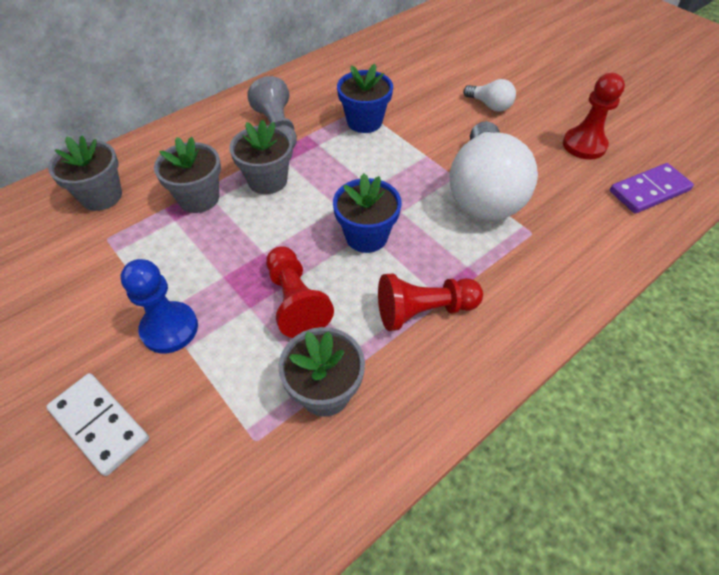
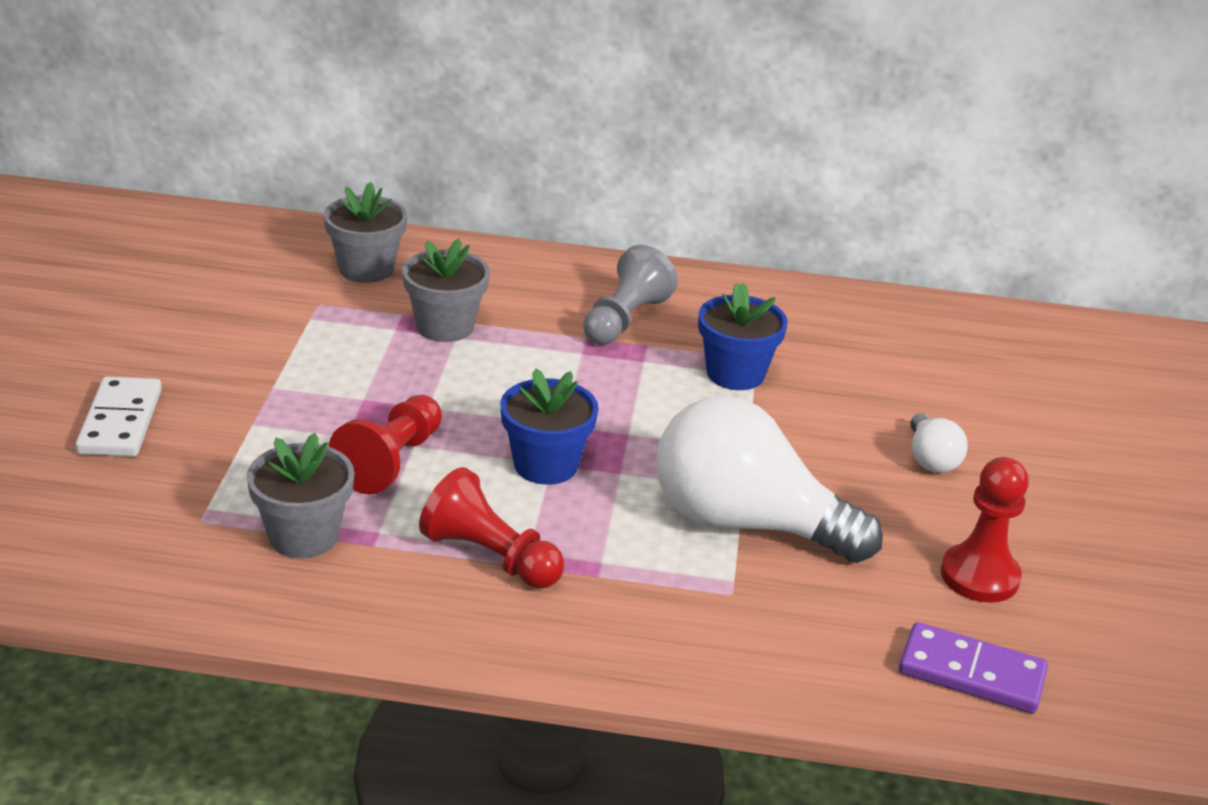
camera: 45 degrees right, 20 degrees down
blue pawn [120,259,198,353] -> none
grey flower pot [229,120,293,194] -> none
white light bulb [449,121,538,220] -> white light bulb turned 60 degrees clockwise [656,396,883,563]

